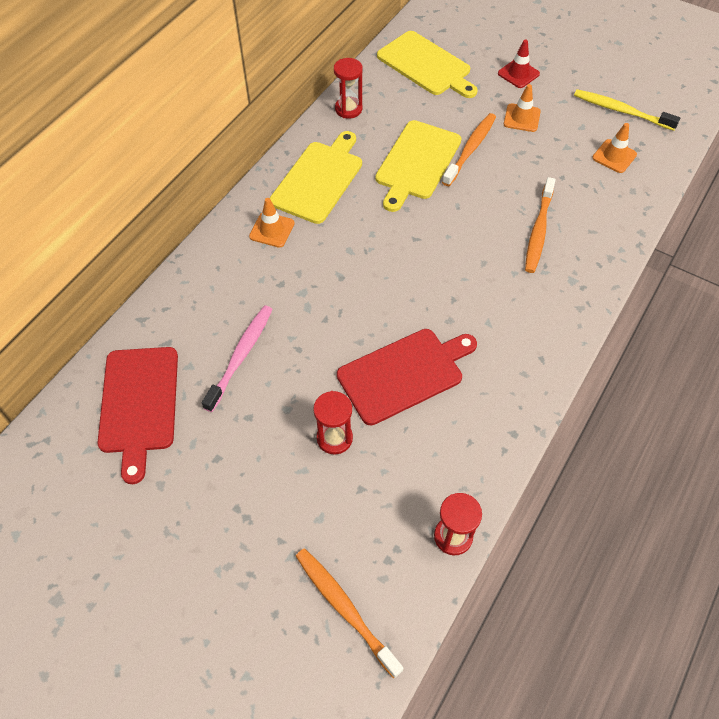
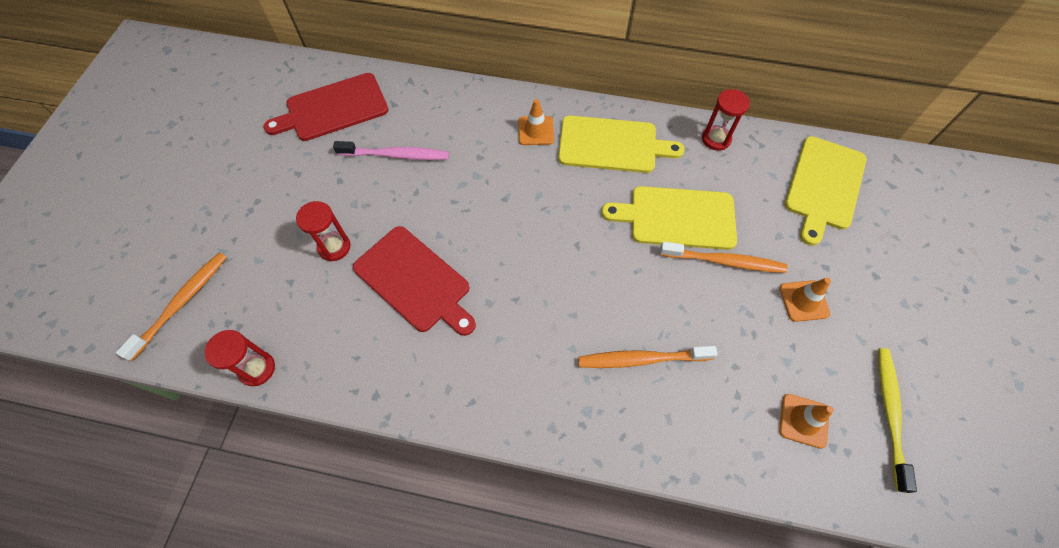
camera: 70 degrees right, 5 degrees up
red traffic cone [498,40,540,88] -> none

